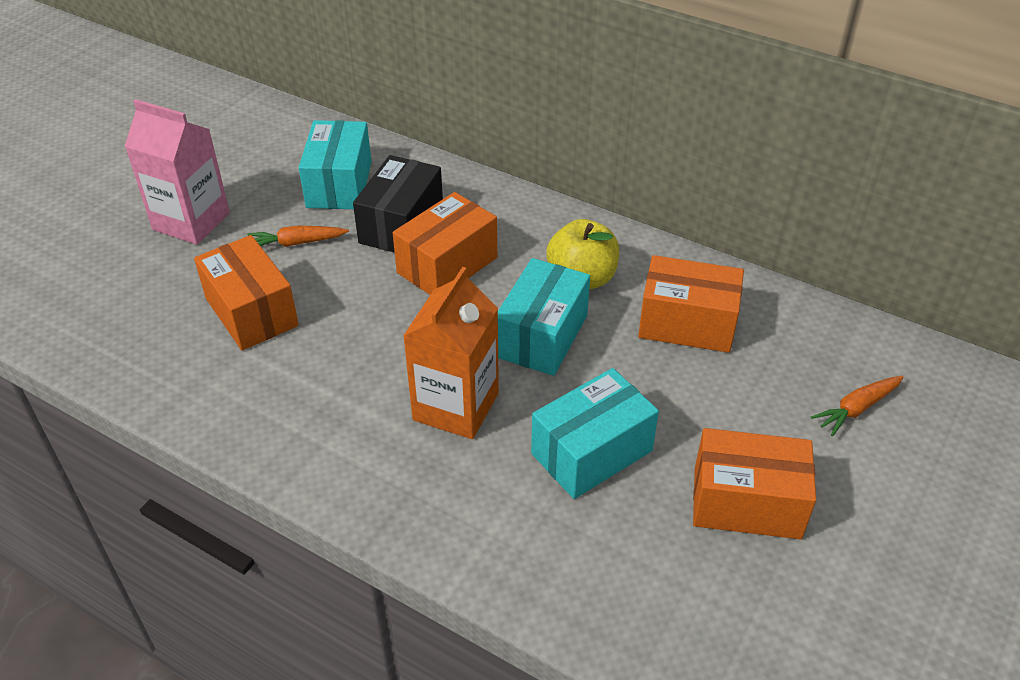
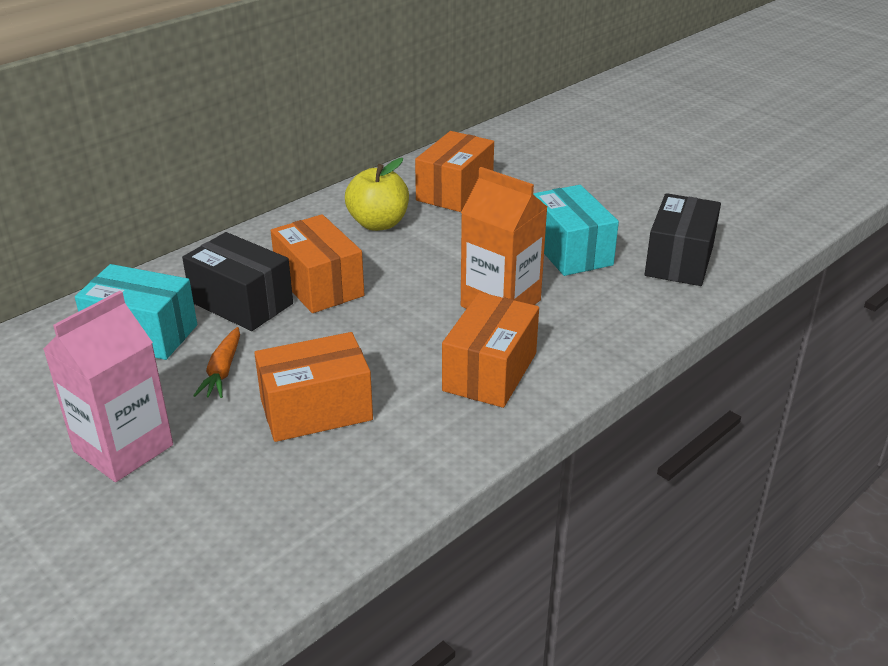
camera: 75 degrees left, 10 degrees down
turquoise box [498,258,590,376] -> none
orange box [693,428,816,539] -> orange box moved to [442,292,539,408]
orange carrot [811,376,903,436] -> none
none -> black box [645,193,721,286]

